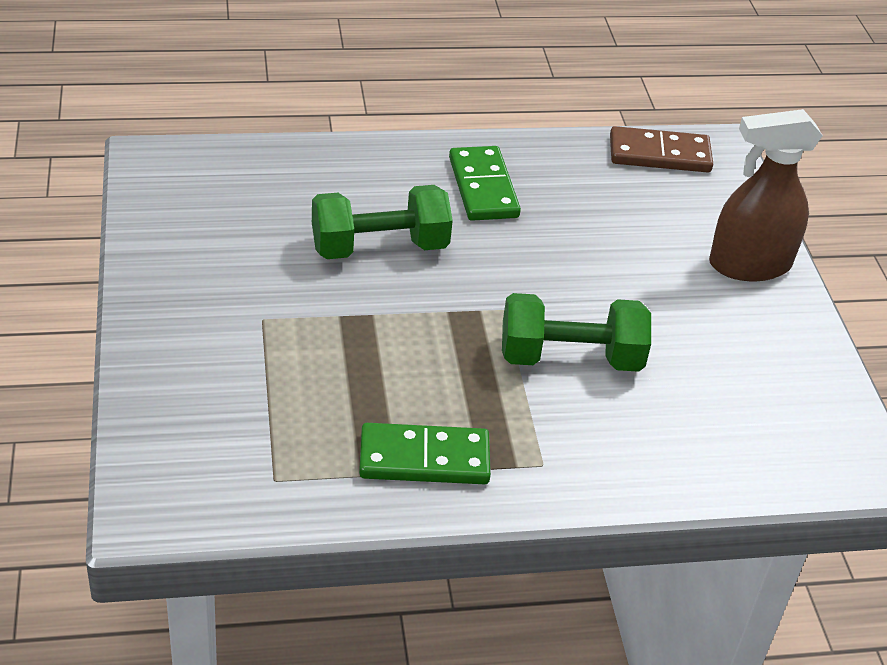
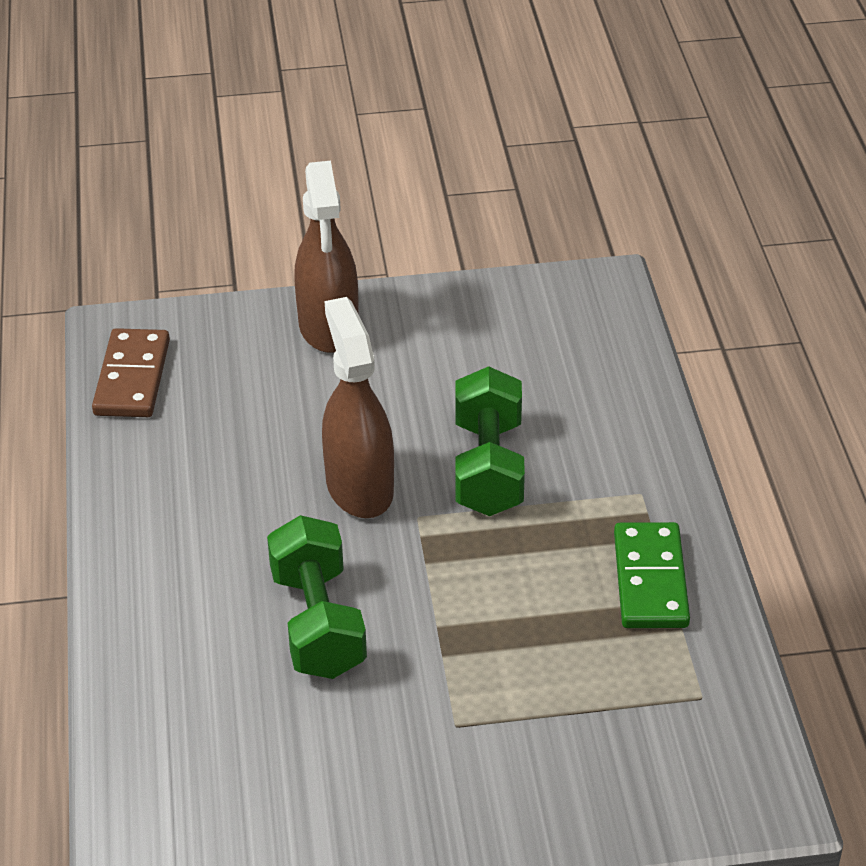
camera: 85 degrees left, 0 degrees up
green domino [449,146,521,221] -> none
none -> brown spray bottle [322,297,394,518]

